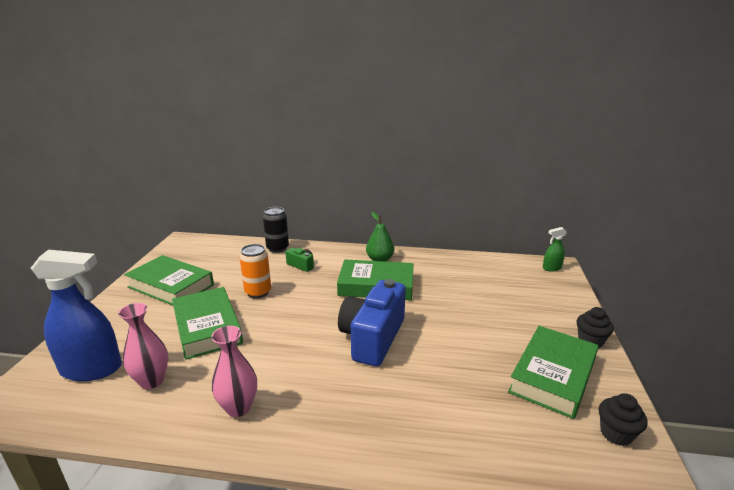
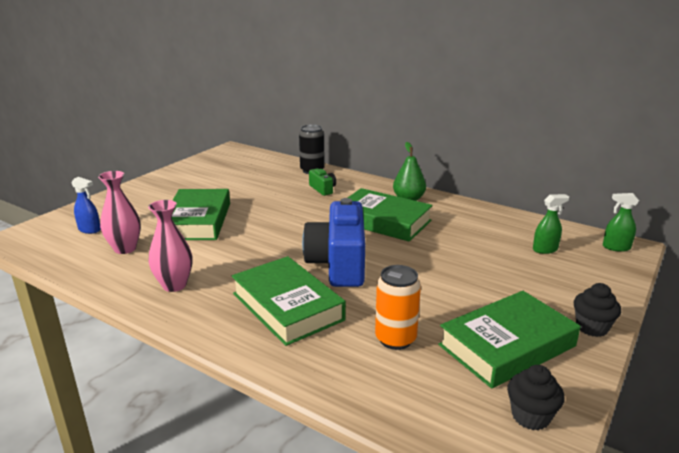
camera: 25 degrees right, 0 degrees up
blue spray bottle [31,250,122,381] -> blue spray bottle [71,177,101,234], size x0.47
green book [124,255,214,306] -> green book moved to [232,256,346,346]
orange can [240,244,271,298] -> orange can moved to [375,265,421,350]
blue camera [338,279,406,366] -> blue camera turned 45 degrees counterclockwise [302,198,365,287]
none -> green spray bottle [533,194,569,254]

